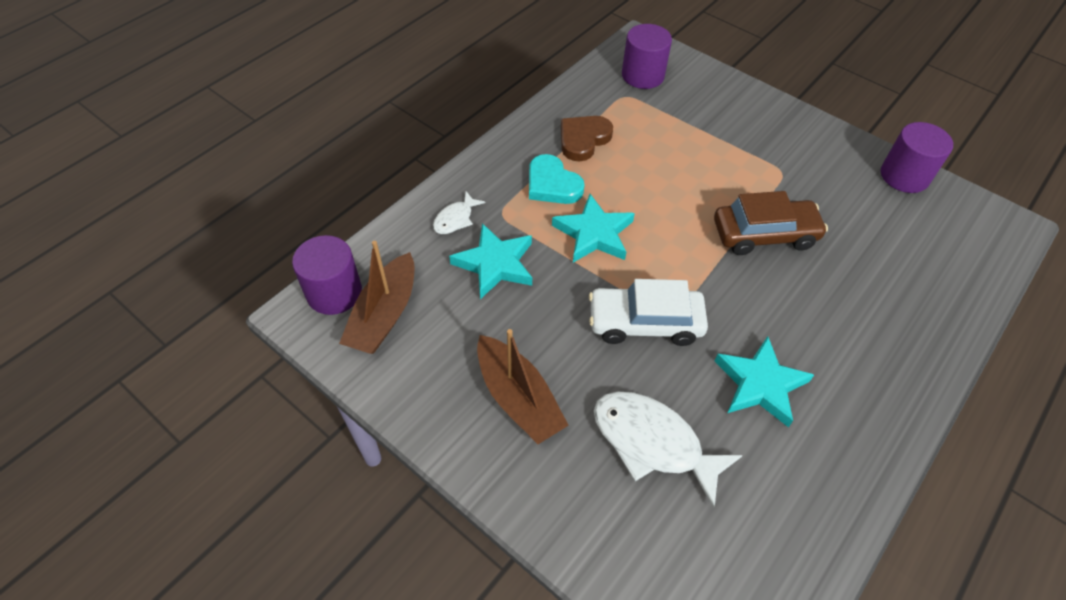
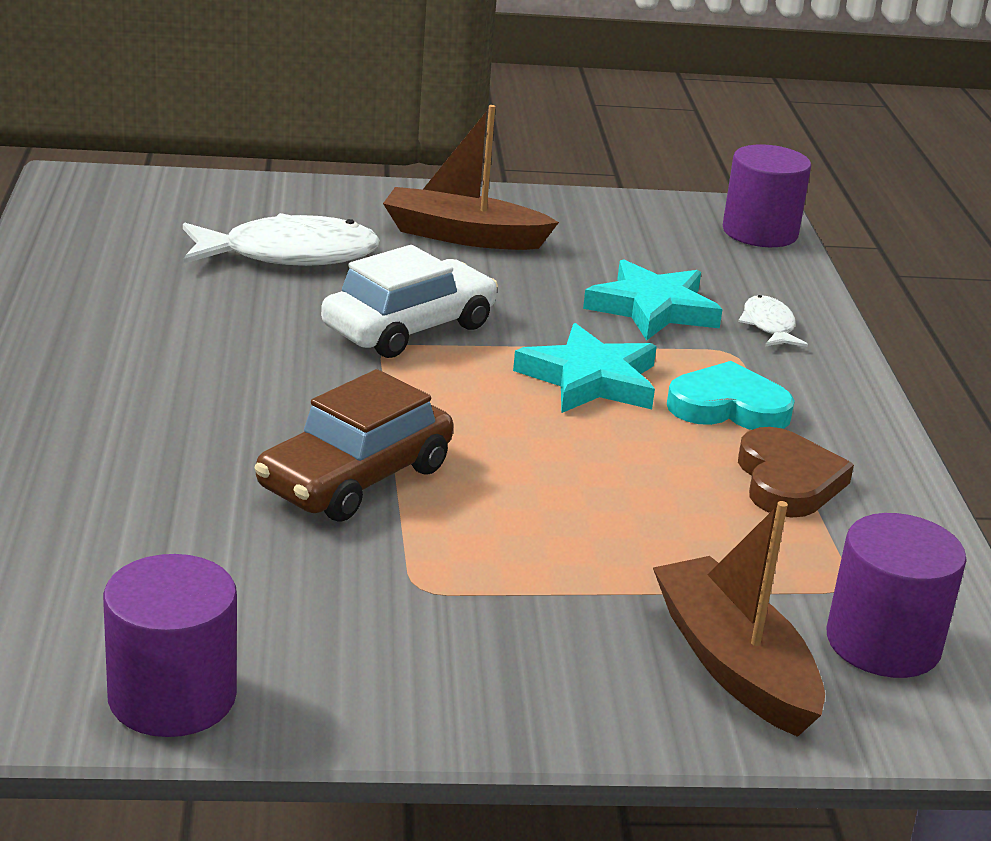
camera: 135 degrees right, 25 degrees down
brown boat [339,241,415,354] -> brown boat moved to [653,501,825,737]
turquoise star [715,336,814,427] -> none

